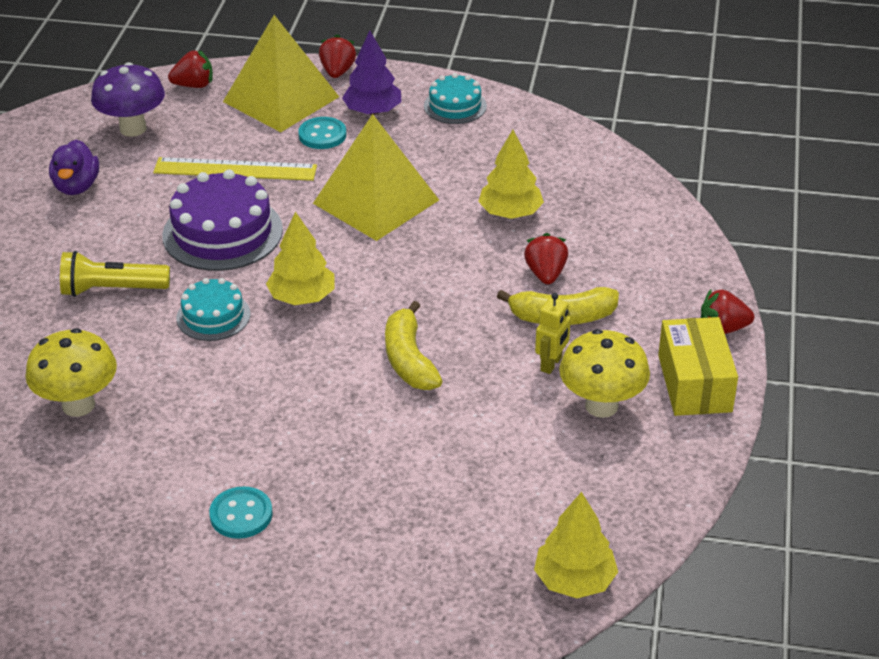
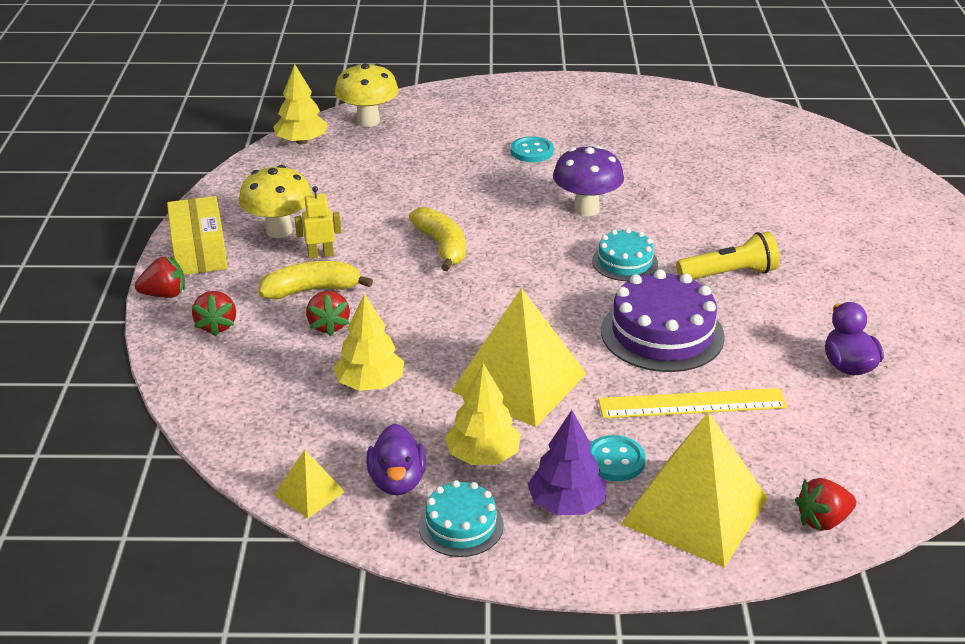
camera: 170 degrees right, 5 degrees down
yellow mushroom [25,328,117,417] -> yellow mushroom moved to [335,63,399,127]
purple mushroom [91,62,165,137] -> purple mushroom moved to [553,146,624,216]
yellow tree [266,212,334,305] -> yellow tree moved to [445,363,521,465]
red strawberry [319,34,356,78] -> red strawberry moved to [192,291,236,337]
yellow robot [535,293,571,374] -> yellow robot turned 60 degrees clockwise [295,186,341,258]
none -> yellow pyramid [274,450,345,518]
none -> purple duck [366,424,426,495]

